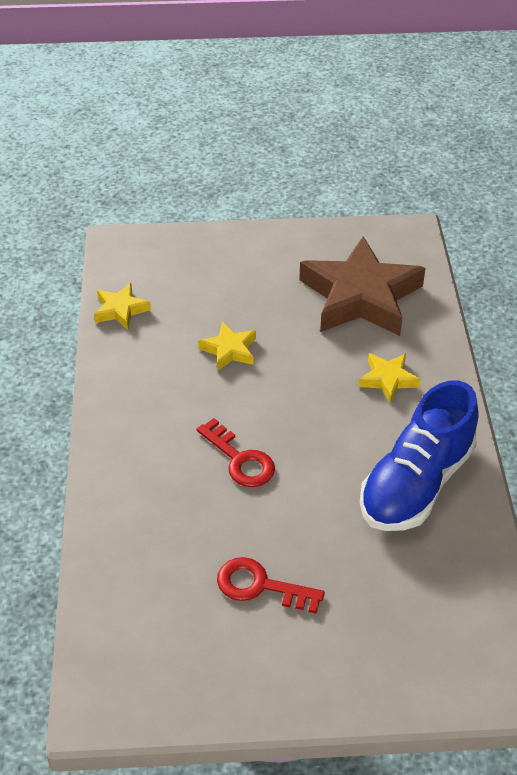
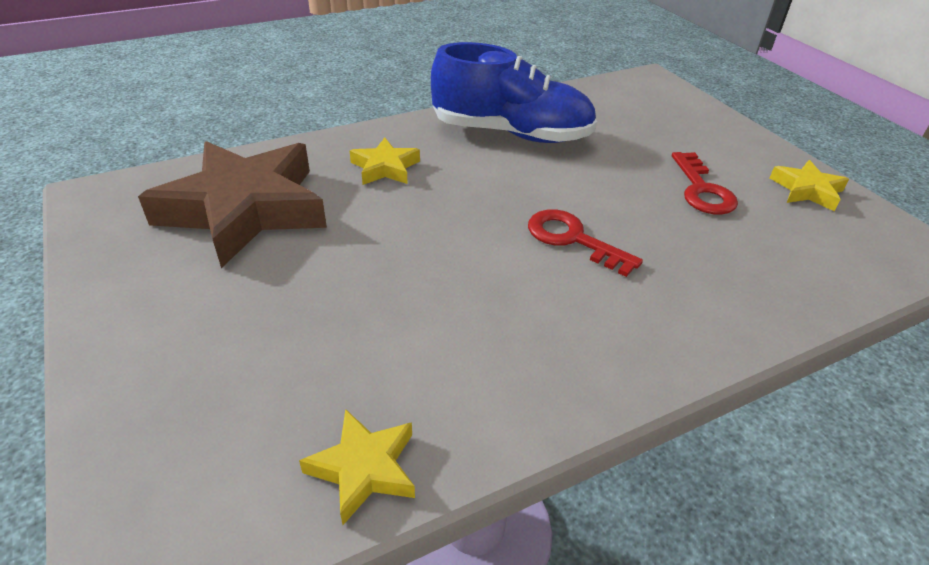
camera: 115 degrees left, 5 degrees down
red key [196,418,275,487] -> red key turned 75 degrees counterclockwise [528,209,643,277]
yellow star [198,321,256,371] -> yellow star moved to [770,160,849,211]

